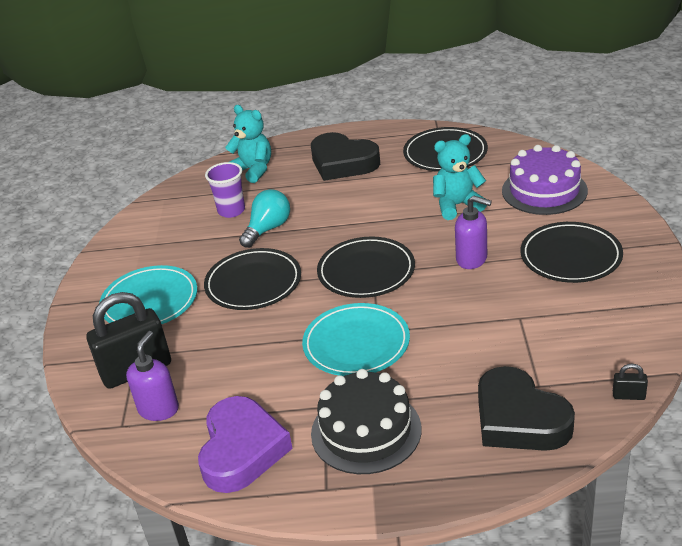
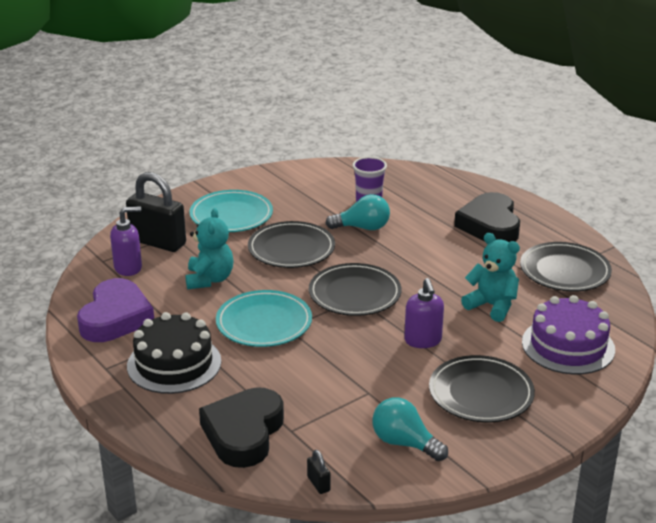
camera: 50 degrees right, 5 degrees down
purple heart [198,396,293,493] -> purple heart turned 45 degrees counterclockwise [77,278,154,342]
turquoise teddy bear [225,105,271,183] -> turquoise teddy bear moved to [185,208,233,289]
none -> turquoise light bulb [372,397,448,461]

